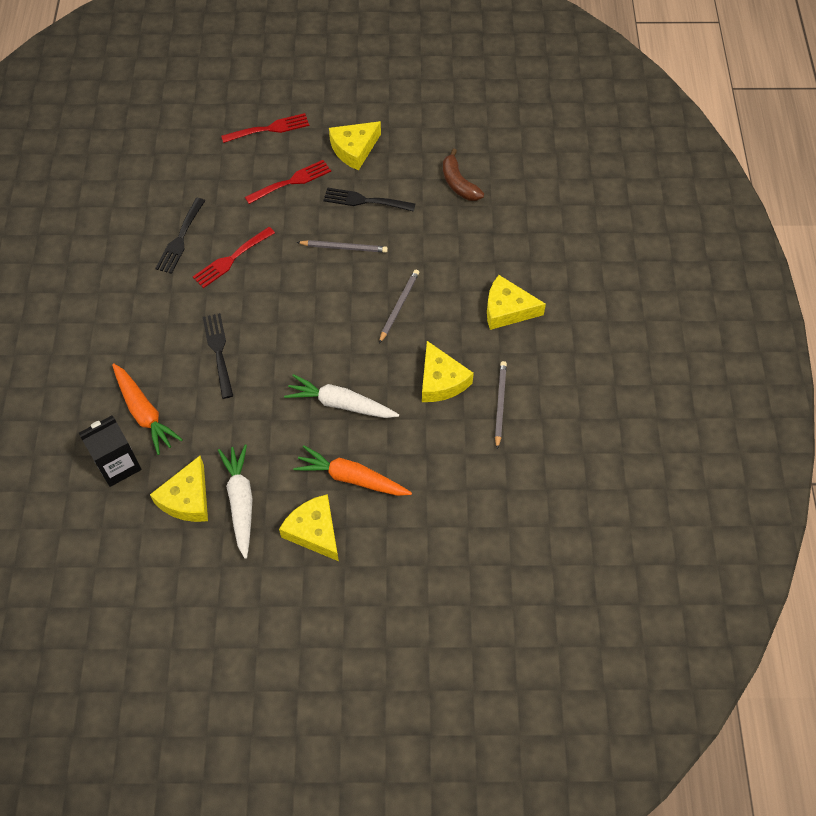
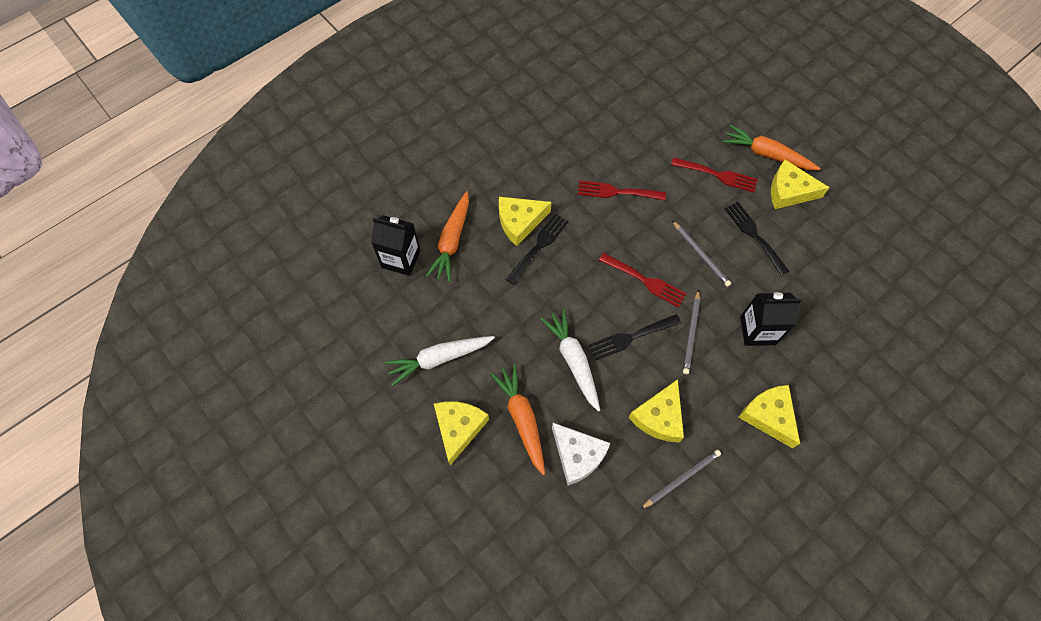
camera: 50 degrees right, 5 degrees up
yellow cheese [150,456,208,522] -> yellow cheese moved to [499,197,551,246]
black fork [155,198,205,274] -> black fork moved to [589,314,681,360]
white carrot [218,445,252,559] -> white carrot turned 150 degrees counterclockwise [385,336,495,386]
red fork [221,113,309,143] -> red fork moved to [599,253,686,308]
grey pencil [379,270,419,343] -> grey pencil turned 120 degrees clockwise [683,289,700,374]
brown banana [443,148,484,201] -> none
none -> white cheese [552,423,611,486]
none -> orange carrot [723,125,820,170]
none -> black carton [740,292,802,346]

